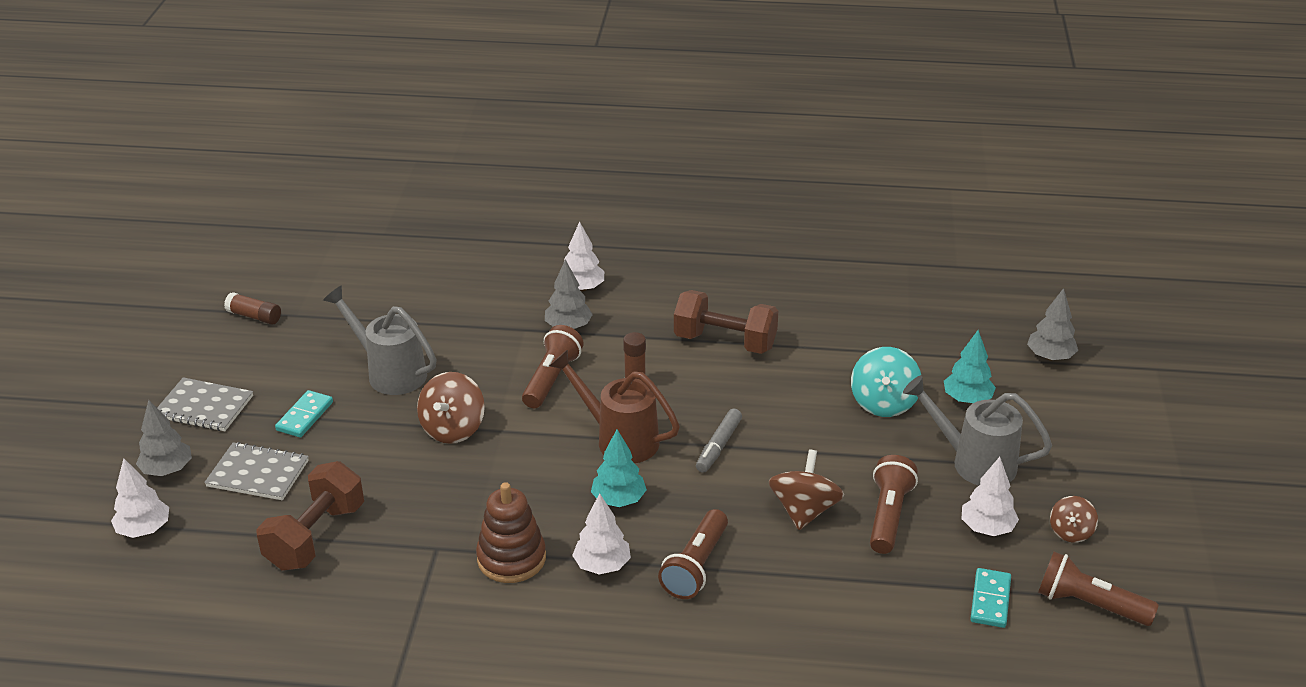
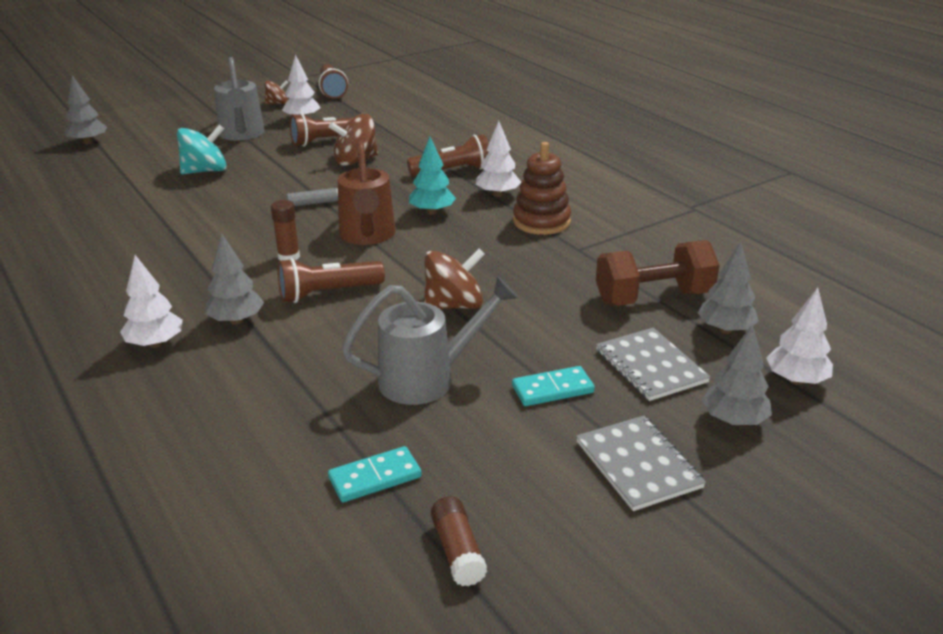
camera: 130 degrees left, 5 degrees down
grey watering can [323,286,437,395] -> grey watering can turned 105 degrees counterclockwise [341,276,518,405]
brown dumbbell [674,290,778,354] -> none
turquoise tree [944,330,996,403] -> none
turquoise domino [970,568,1011,628] -> turquoise domino moved to [328,446,422,502]
none -> grey tree [698,242,759,334]

